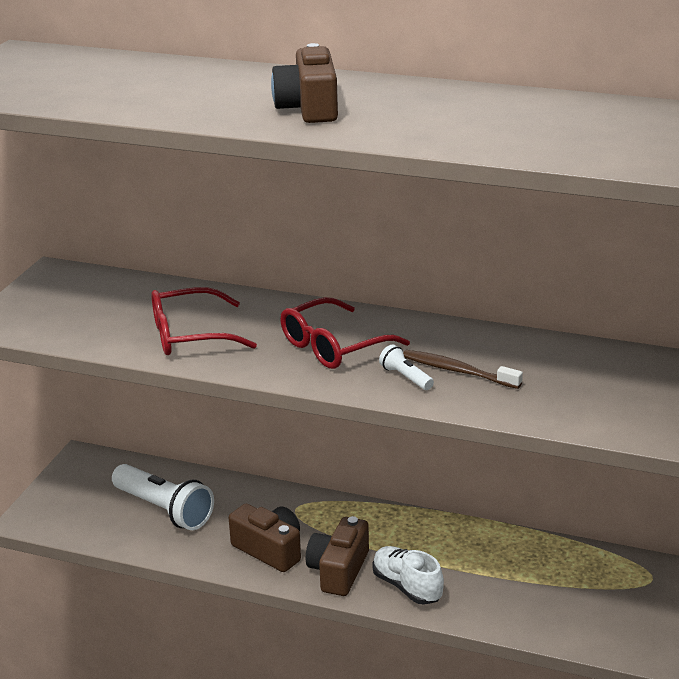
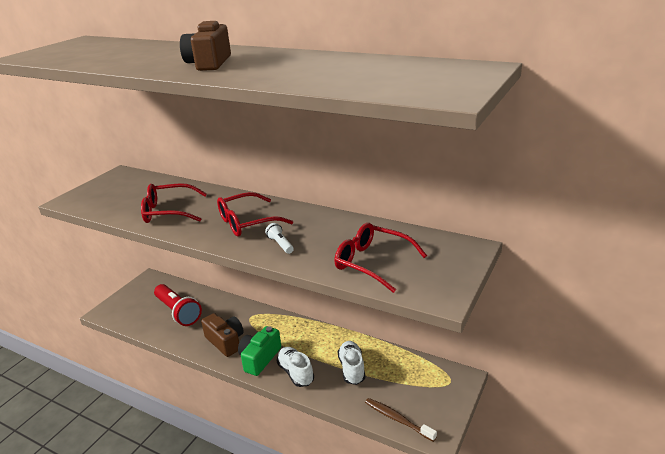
camera: 10 degrees right, 0 degrees up
white flashlight [112,464,214,530] -> red flashlight [154,284,202,326]
brown camera [306,516,369,596] -> green camera [238,326,281,376]
brown toothbrush [403,350,523,389] -> brown toothbrush moved to [365,398,437,442]
none -> red glasses [334,223,427,293]
none -> white shoe [338,341,365,385]

